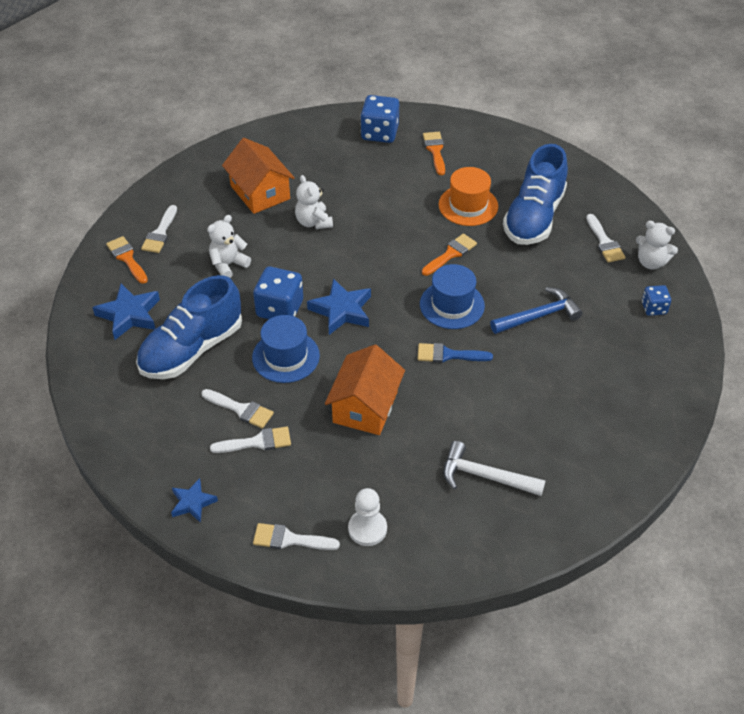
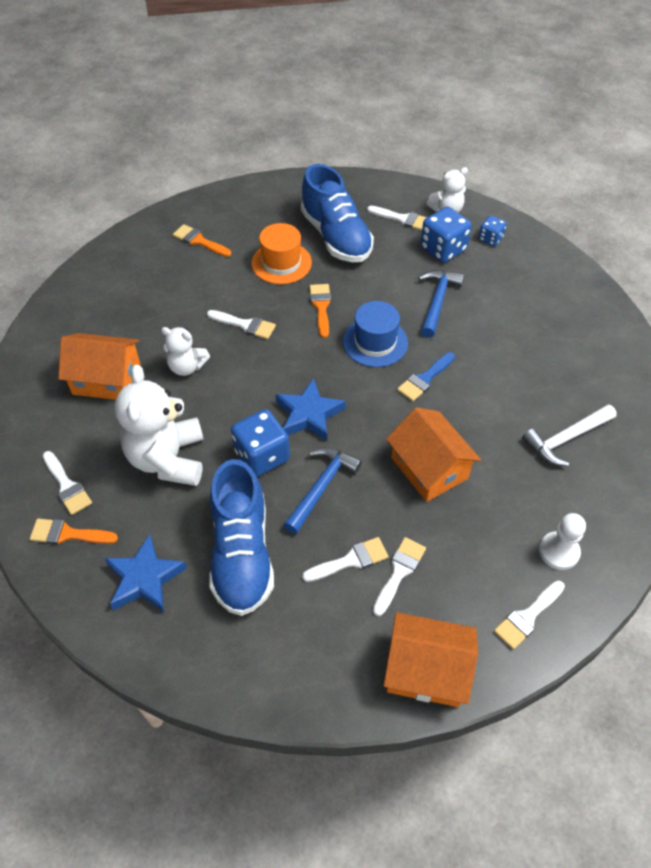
camera: 50 degrees left, 5 degrees up
blue star [171,478,218,523] -> orange house [383,612,478,707]
white teddy bear [207,215,251,278] -> white teddy bear [115,365,204,486], size x1.81
blue hat [252,315,320,383] -> blue hammer [284,447,362,534]
blue dice [360,95,399,143] -> blue dice moved to [420,206,472,263]
none -> white brush [207,310,276,339]

